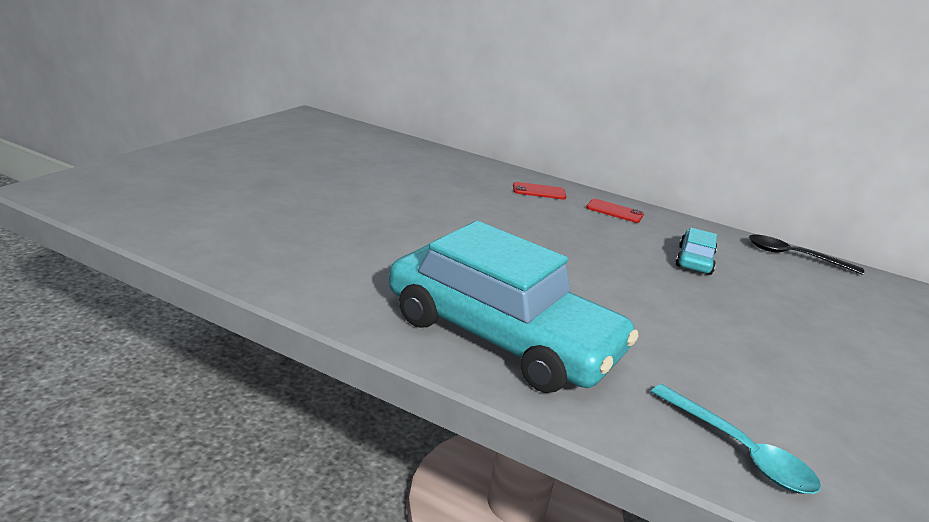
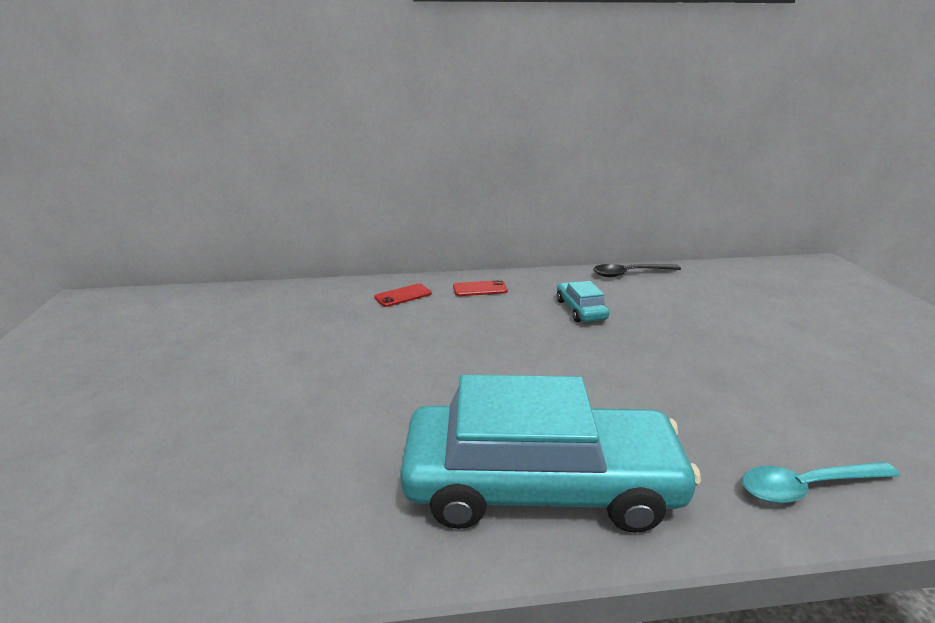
camera: 30 degrees left, 0 degrees up
turquoise spoon [651,384,821,494] -> turquoise spoon turned 150 degrees clockwise [742,462,900,503]

